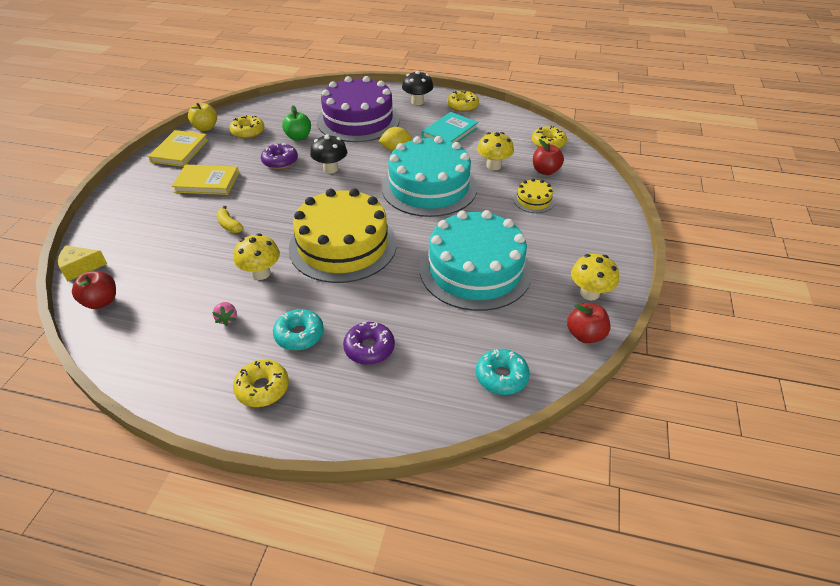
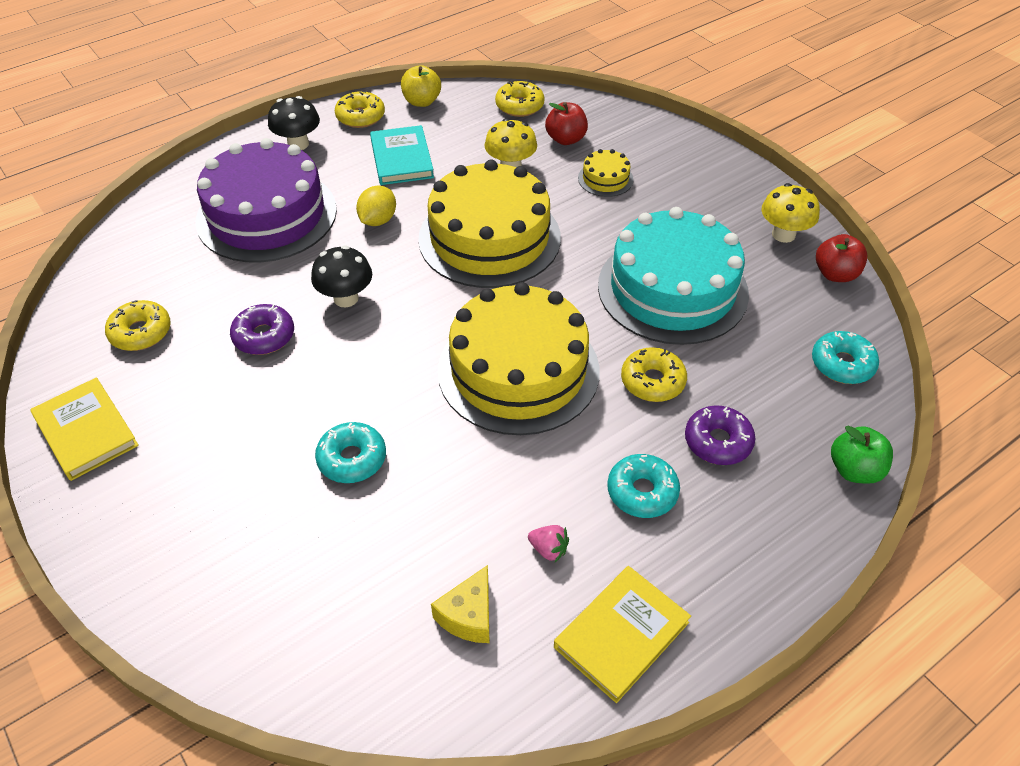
camera: 50 degrees left, 5 degrees up
yellow cheese [58,246,107,282] -> yellow cheese moved to [431,565,489,643]
red apple [72,271,116,309] -> none
yellow book [172,165,239,195] -> yellow book moved to [554,566,691,703]
yellow apple [188,103,217,131] -> yellow apple moved to [401,65,441,107]
yellow banana [216,206,244,233] -> turquoise donut [315,422,386,483]
yellow donut [233,360,289,407] -> yellow donut moved to [621,347,687,402]
yellow mushroom [234,234,280,280] -> none
green apple [282,105,311,141] -> green apple moved to [831,426,893,484]
turquoise cake [381,136,477,217] -> yellow cake [418,159,561,288]

